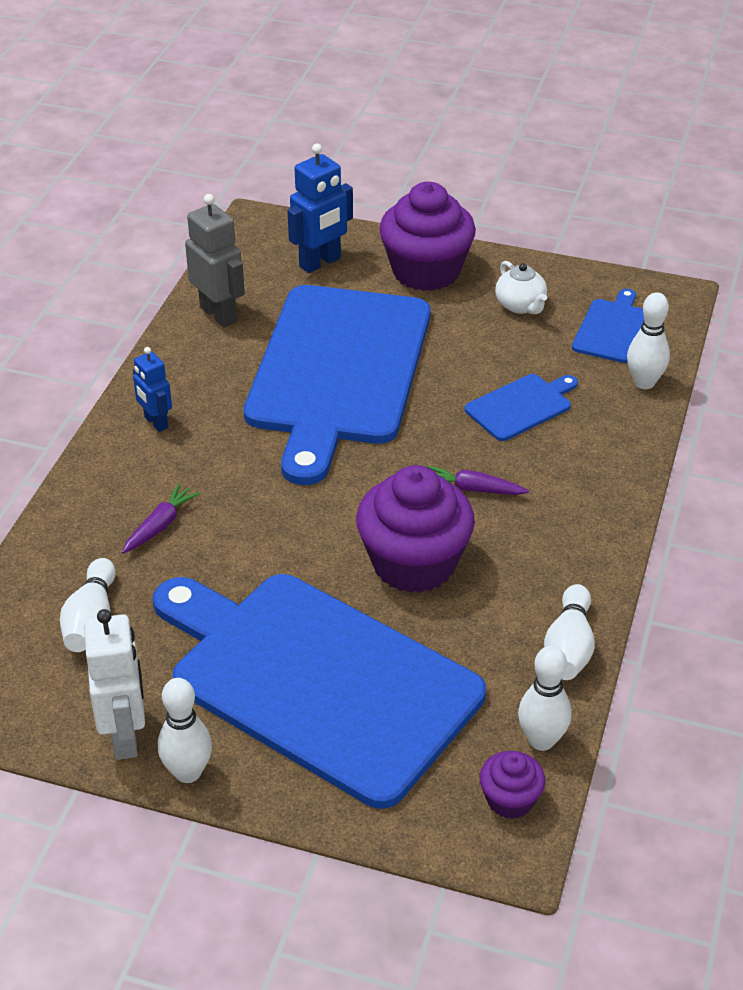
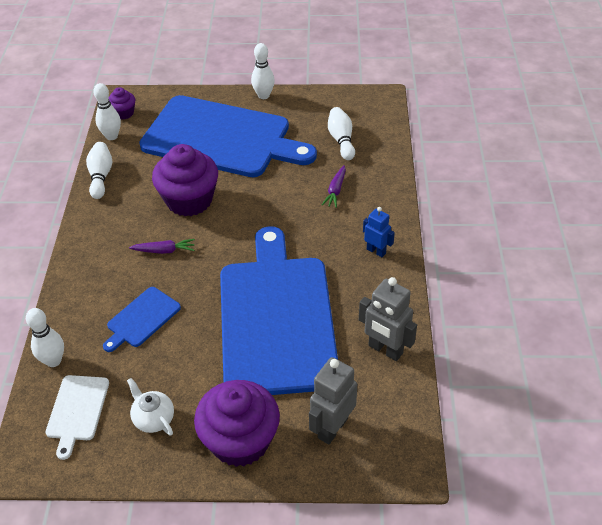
camera: 165 degrees right, 5 degrees up
white robot [84,609,145,760] -> none
blue robot [288,143,353,273] -> grey robot [309,357,357,444]
blue cutting board [572,289,644,363] -> white cutting board [45,375,109,460]

